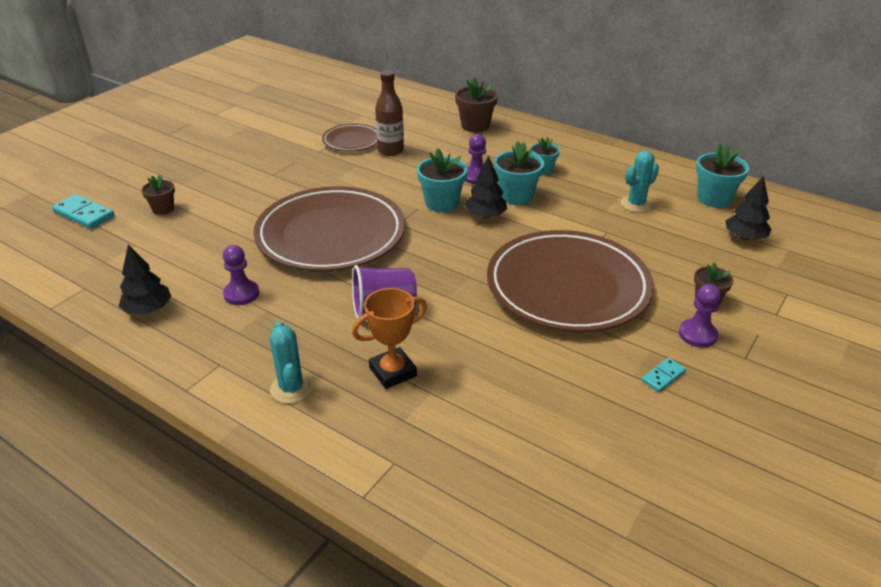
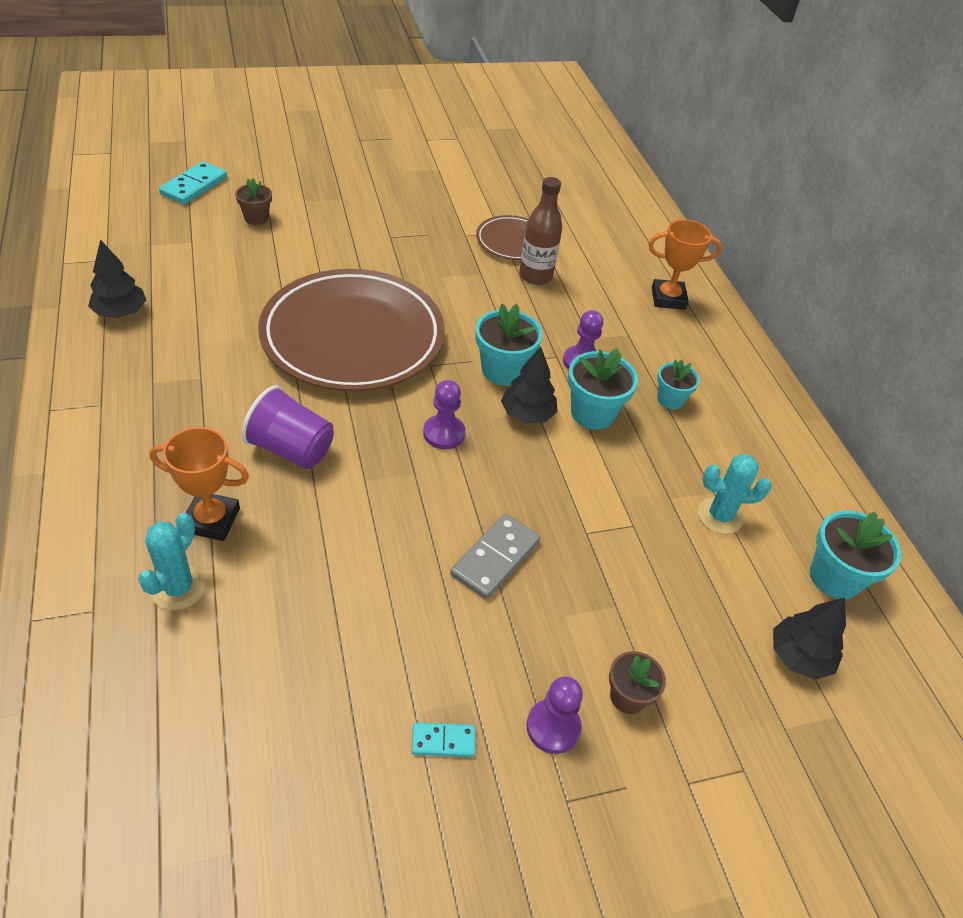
camera: 35 degrees right, 10 degrees up
turquoise domino [52,194,115,229] -> turquoise domino turned 45 degrees clockwise [159,161,227,205]
purple pawn [223,245,259,305] -> purple pawn moved to [423,380,466,449]
turquoise cactus [270,322,313,404] -> turquoise cactus moved to [138,513,206,610]
brown flower pot [455,77,498,132] -> orange trophy [648,219,722,310]
brown plate [487,230,654,332] -> grey domino [450,514,540,599]

